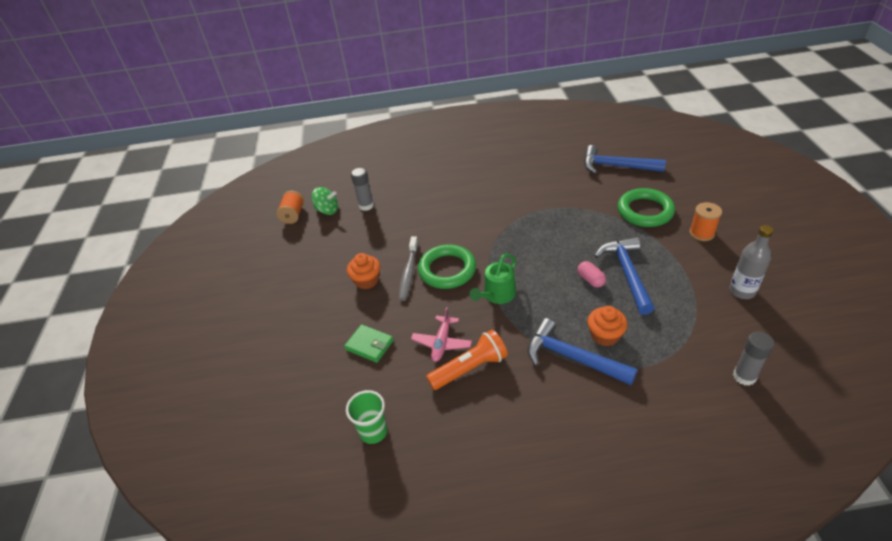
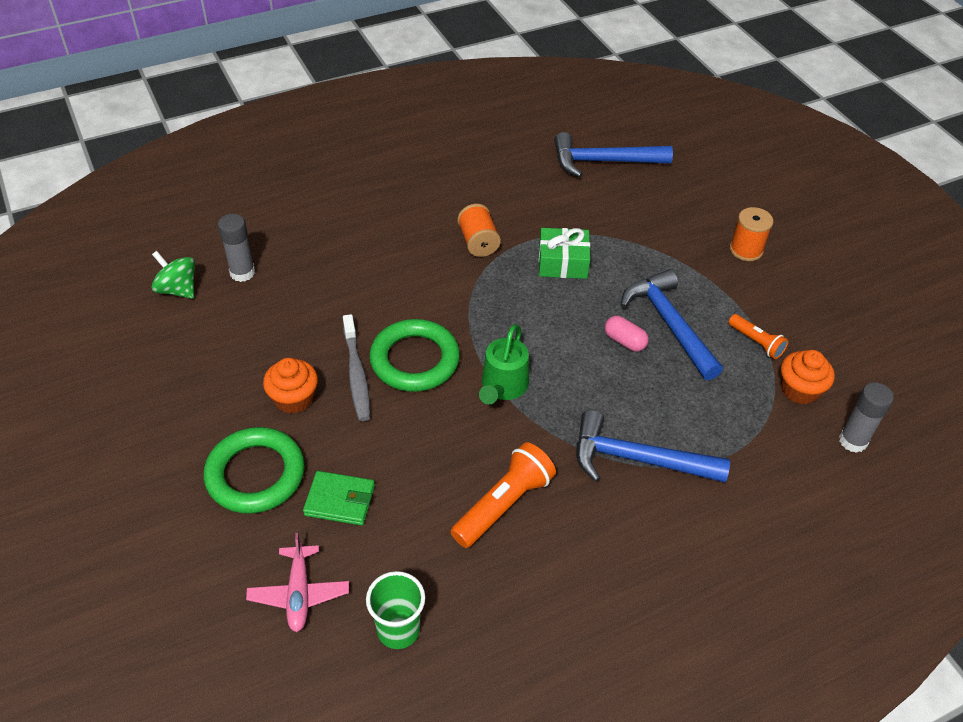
camera: 25 degrees left, 5 degrees up
orange spool [277,191,304,224] -> orange spool moved to [457,204,501,257]
green spinning top [312,187,338,215] -> green spinning top turned 135 degrees counterclockwise [152,251,195,299]
pink plane [411,307,472,362] -> pink plane moved to [246,533,349,632]
orange cupcake [587,306,627,346] -> orange cupcake moved to [781,350,835,404]
green ring [618,188,675,227] -> green ring moved to [204,427,305,514]
grey bottle [729,225,774,299] -> none
none -> green gift [539,228,590,279]
none -> orange flashlight [728,314,789,359]

